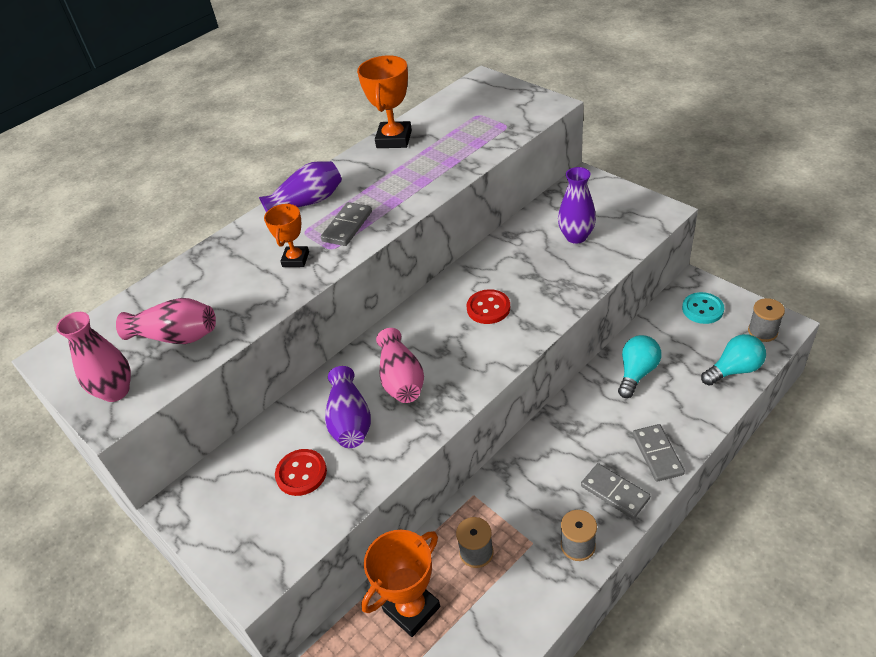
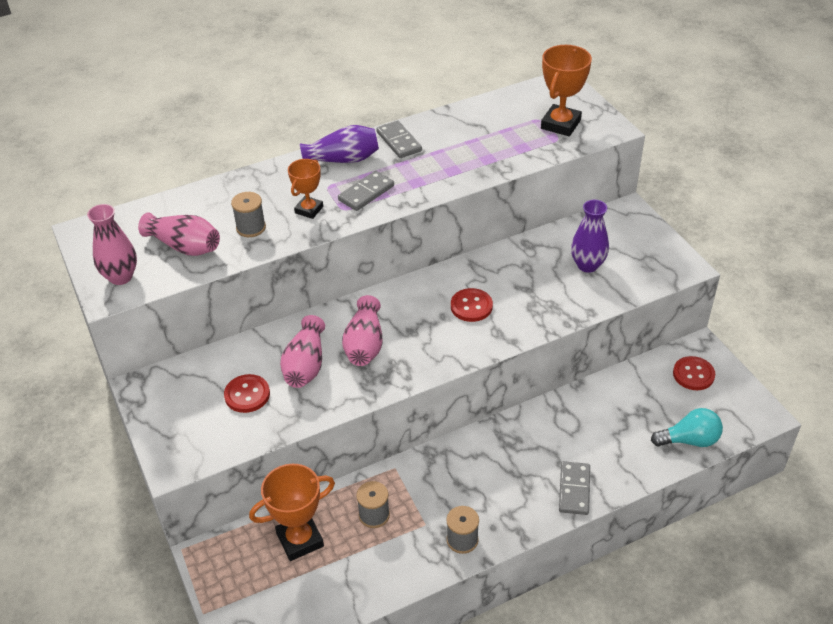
camera: 15 degrees right, 0 degrees up
purple vase [325,366,371,448] -> pink vase [280,315,325,388]
orange trophy [357,55,412,148] -> orange trophy moved to [541,45,592,136]
grey domino [581,463,650,519] -> grey domino moved to [376,121,422,158]
turquoise light bulb [618,335,661,398] -> none
turquoise button [682,292,724,324] -> red button [673,356,715,390]
grey spool [748,298,785,342] -> grey spool moved to [231,192,266,237]

